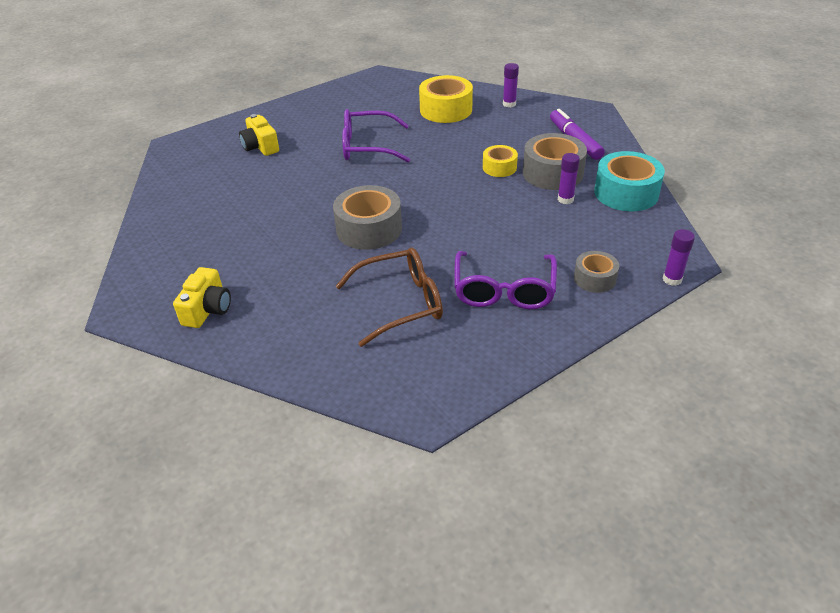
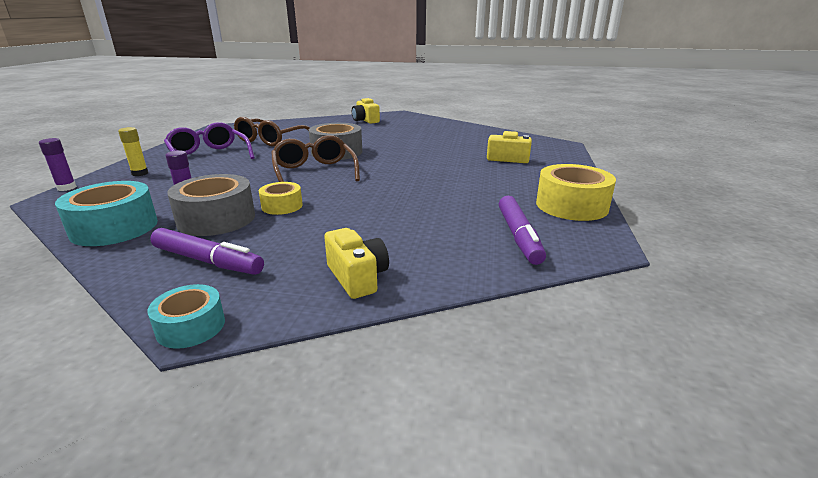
camera: 135 degrees right, 15 degrees down
purple glasses [342,109,410,163] -> none
yellow tape [419,75,473,123] -> yellow tape moved to [536,164,616,221]
purple glue stick [503,63,519,108] -> yellow camera [324,228,389,299]
grey tape [574,251,619,293] -> yellow glue stick [118,127,148,176]
none -> turquoise tape [148,284,225,349]
none -> brown glasses [271,135,360,182]
none -> purple marker [499,196,546,265]

